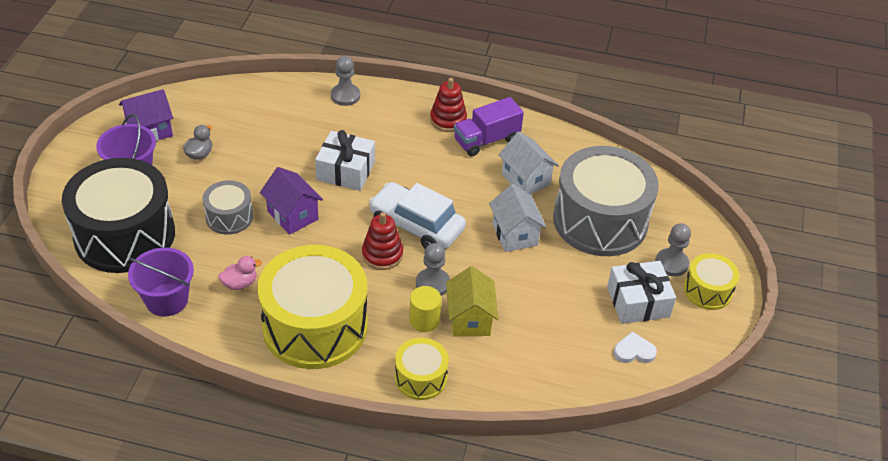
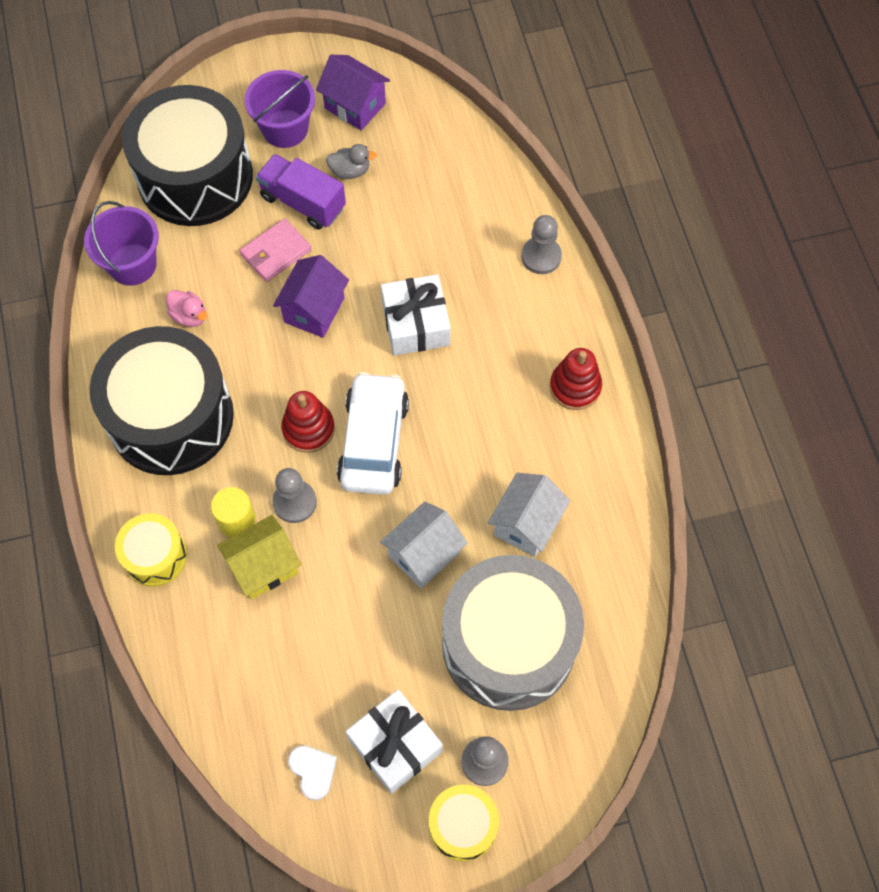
camera: 65 degrees right, 20 degrees up
grey drum [203,180,253,235] -> pink wallet [240,218,312,282]
yellow drum [258,245,368,369] -> black drum [89,326,234,475]
purple truck [454,97,524,156] -> purple truck moved to [256,154,346,230]

